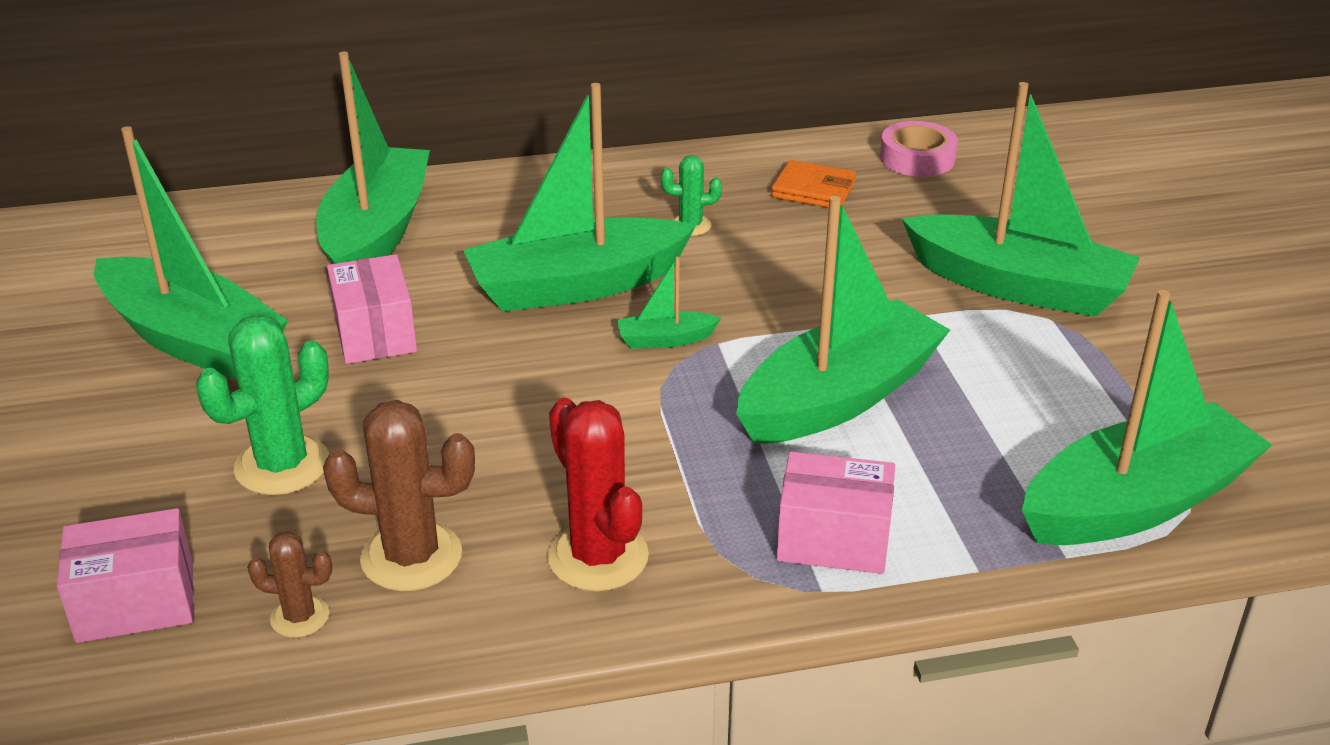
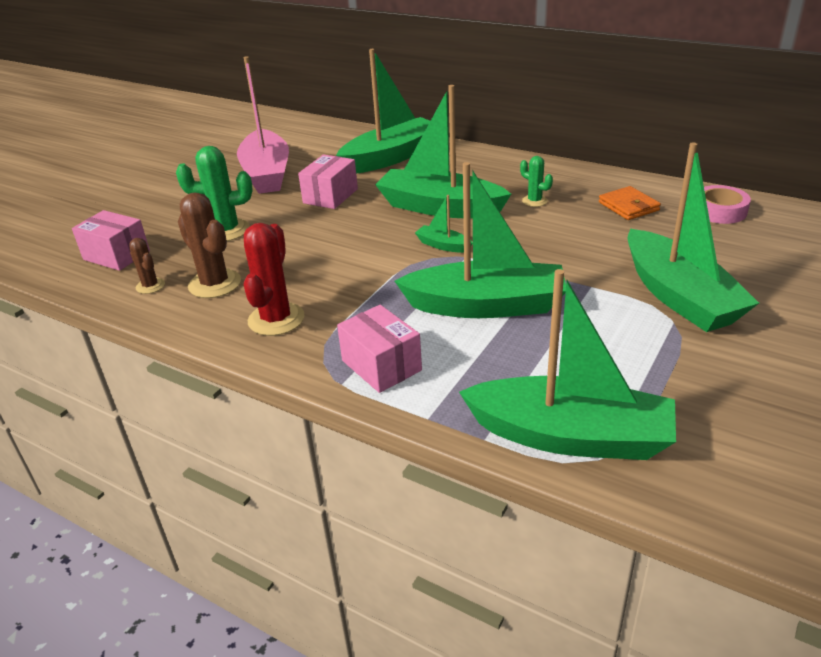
camera: 45 degrees right, 0 degrees up
green boat [94,126,288,380] -> pink boat [237,56,289,194]

